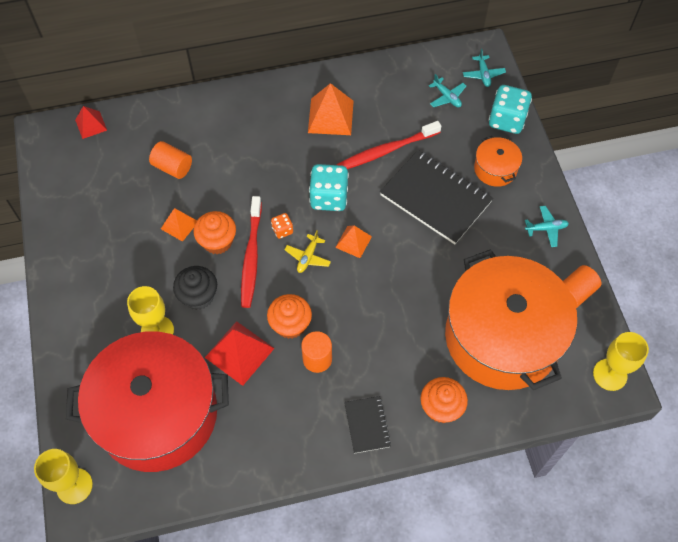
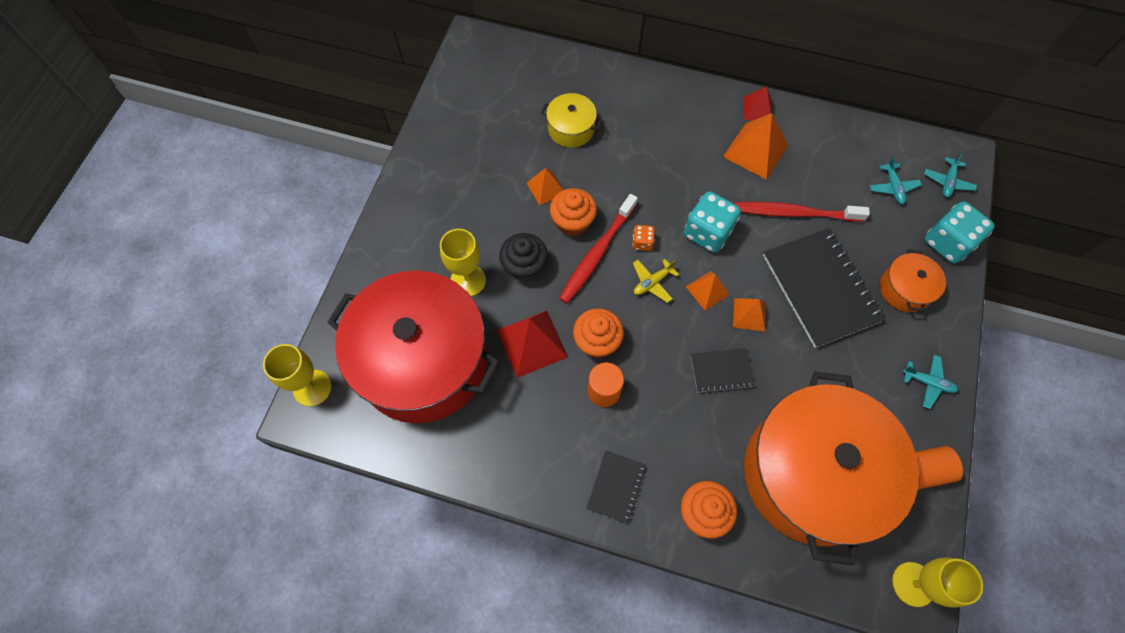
camera: 30 degrees right, 5 degrees up
red pyramid [75,106,107,139] -> red pyramid moved to [743,86,772,120]
orange cylinder [149,141,192,179] -> yellow pot [541,93,602,148]
none -> black notebook [691,348,755,393]
none -> orange pyramid [733,298,766,331]

